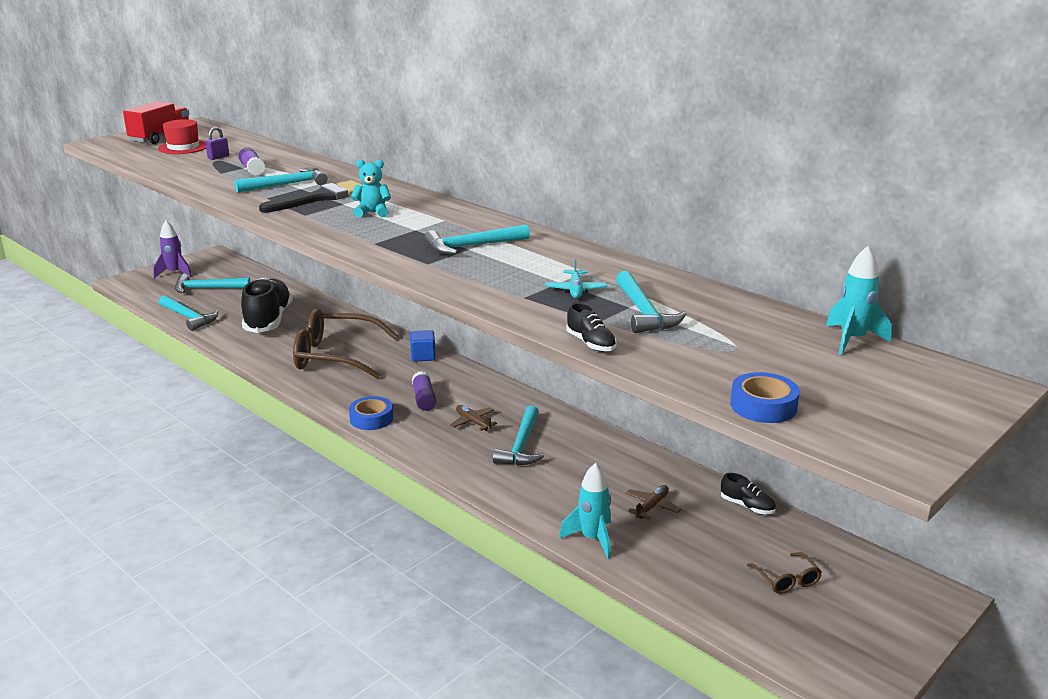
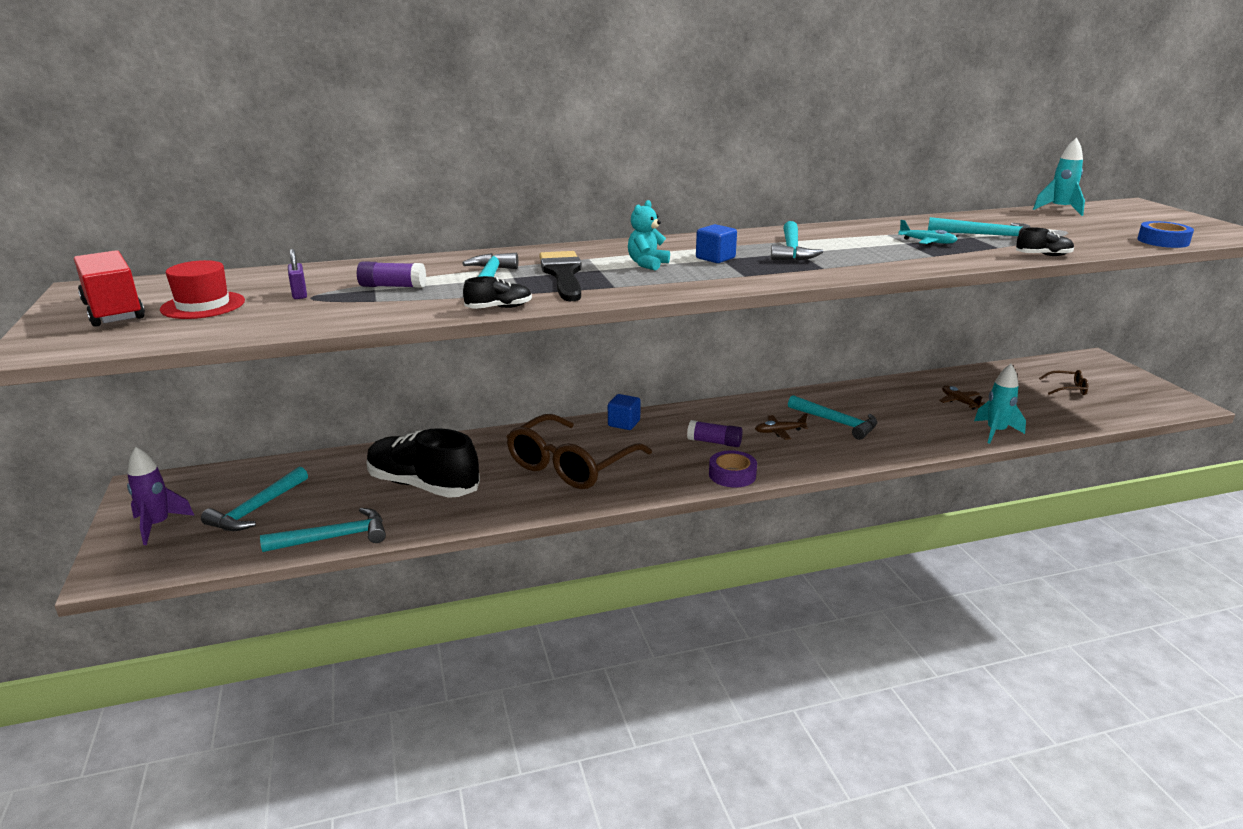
camera: 60 degrees left, 0 degrees up
blue tape [349,396,393,430] -> purple tape [709,450,757,488]
black shoe [721,473,776,514] -> black shoe moved to [463,276,532,309]
none -> blue cube [696,224,737,263]

